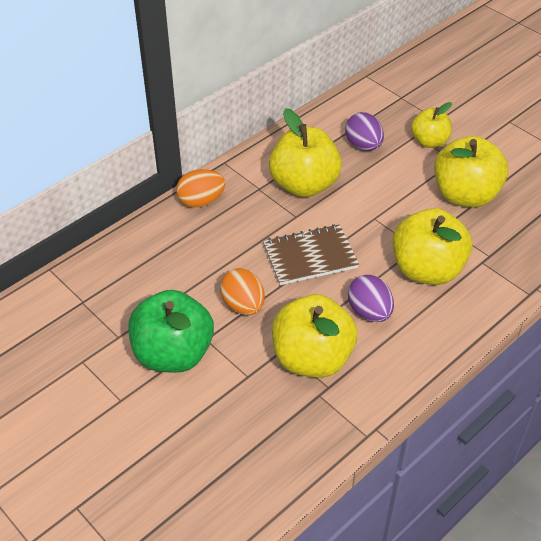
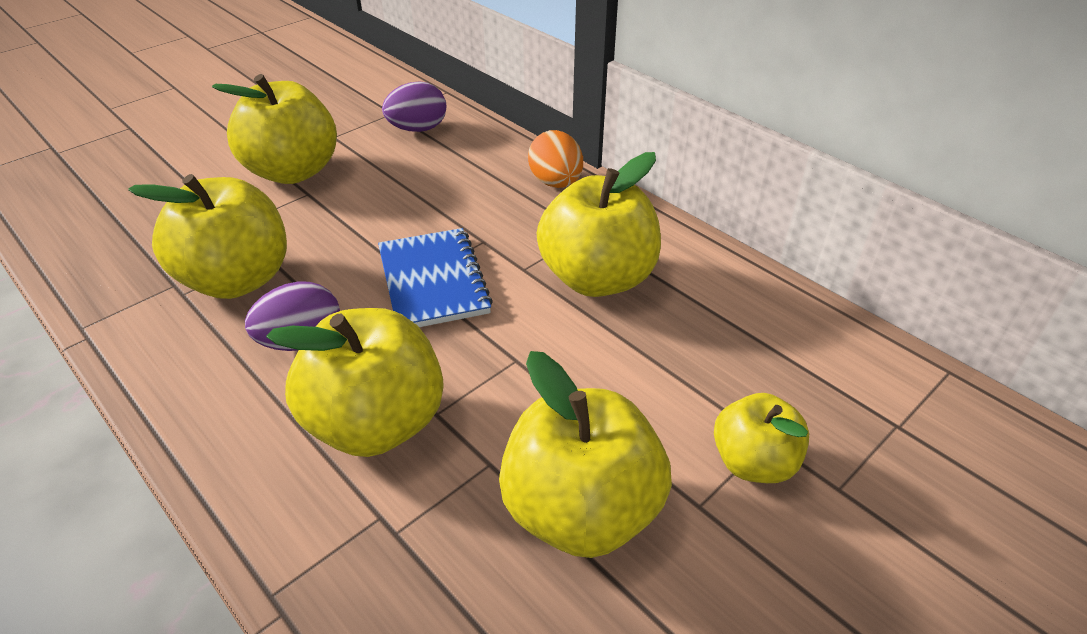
camera: 90 degrees right, 5 degrees down
green apple [128,290,214,373] -> yellow apple [212,74,337,184]
orange egg [220,268,265,315] -> none
brown notebook [263,224,359,285] -> blue notebook [378,228,493,327]
purple egg [345,112,384,151] -> purple egg moved to [382,81,446,132]

